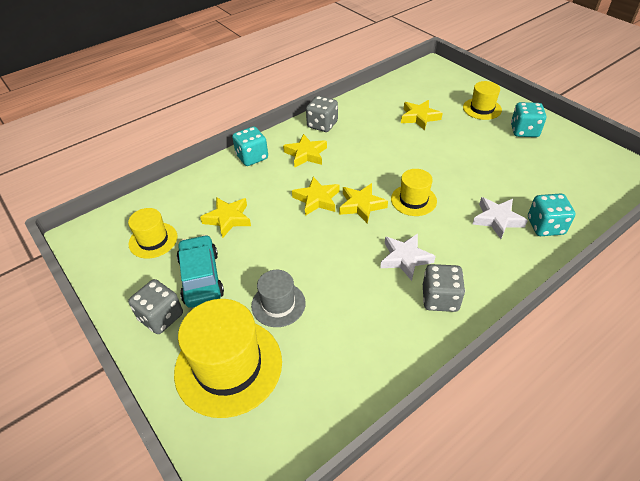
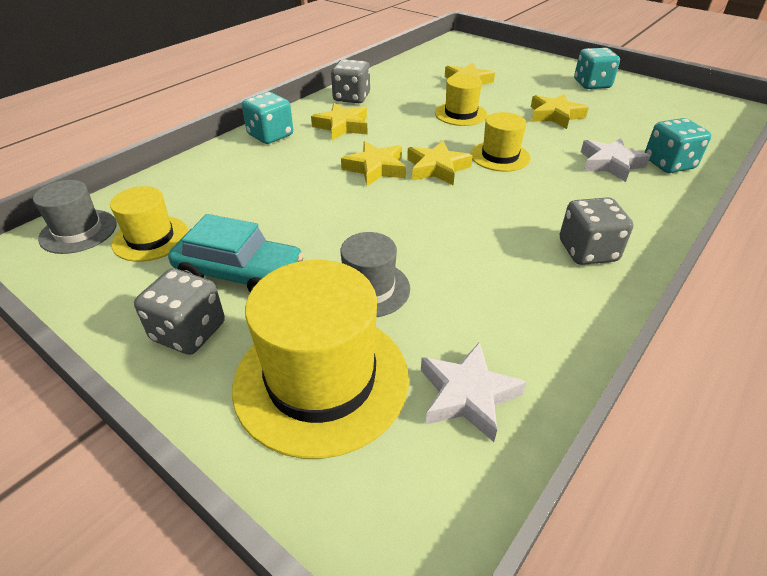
camera: 15 degrees left, 5 degrees down
turquoise car [177,235,224,308] -> turquoise car turned 135 degrees clockwise [168,214,304,293]
yellow star [200,197,251,238] -> yellow star moved to [531,94,589,129]
white star [380,234,436,281] -> white star moved to [421,342,527,442]
yellow hat [463,81,502,120] -> yellow hat moved to [435,75,487,126]
none -> grey hat [33,180,117,254]

